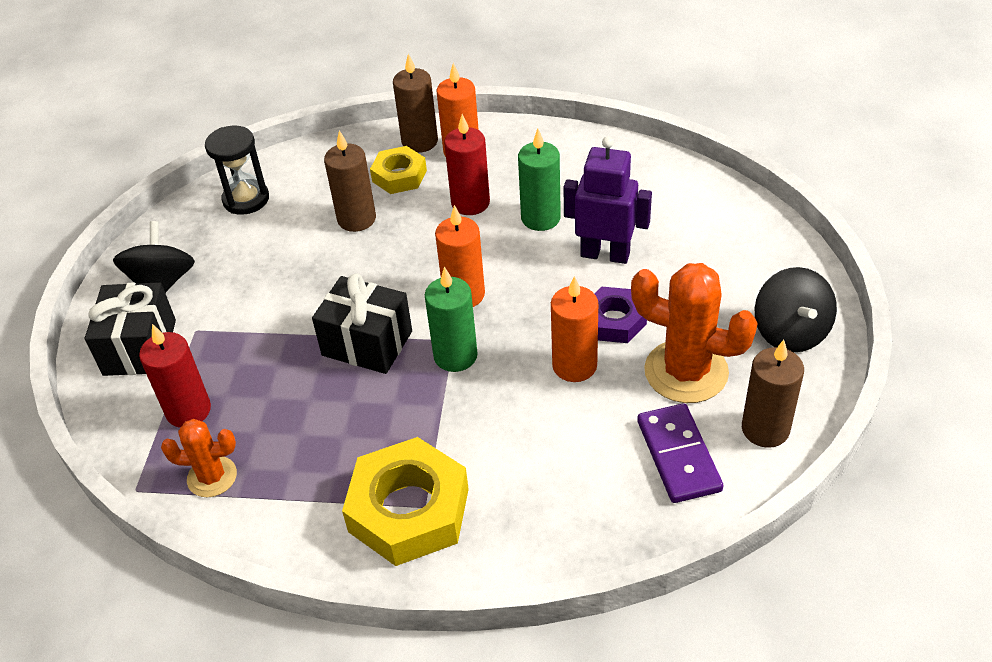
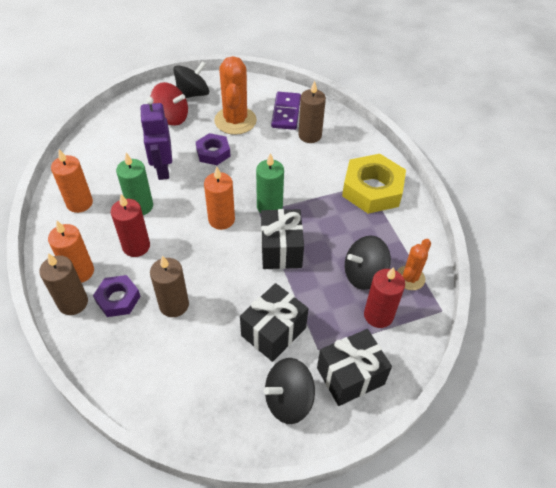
camera: 120 degrees left, 5 degrees up
orange cactus [161,419,237,497] -> orange cactus turned 60 degrees clockwise [397,239,431,290]
black hourglass [205,126,269,215] -> none
yellow nut [370,146,427,194] -> purple nut [93,275,140,317]
orange candle [551,276,598,382] -> orange candle moved to [51,149,93,213]
purple domino [637,403,723,503] -> purple domino turned 45 degrees counterclockwise [271,92,301,130]
brown candle [742,340,804,448] -> brown candle moved to [299,81,326,143]
none -> red spinning top [151,82,188,126]
none -> black gift [240,283,308,362]
none -> black spinning top [345,236,391,290]

